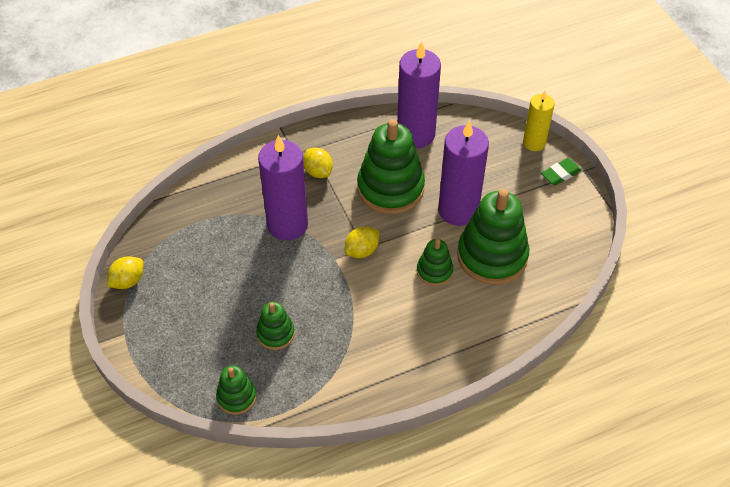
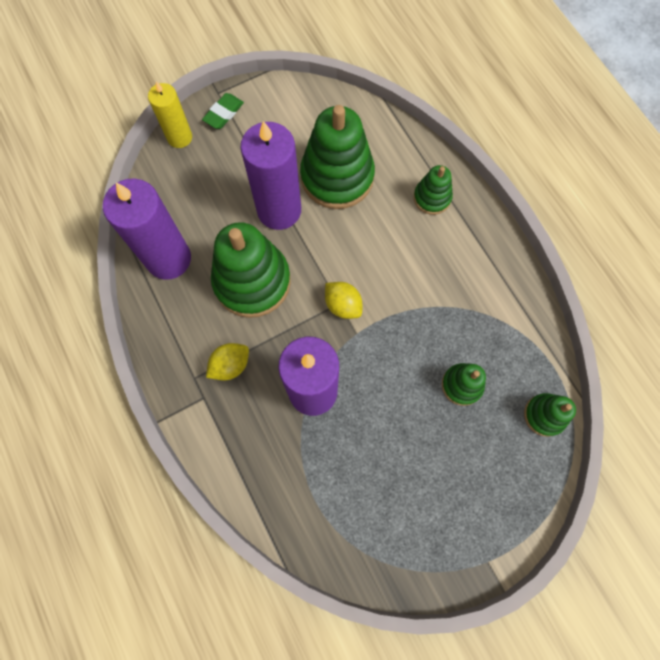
camera: 95 degrees left, 20 degrees up
yellow lemon [107,256,143,289] -> none
green stacking toy [417,239,453,286] -> green stacking toy moved to [414,165,453,215]
green eraser [541,158,581,186] -> green eraser turned 75 degrees clockwise [202,93,244,129]

